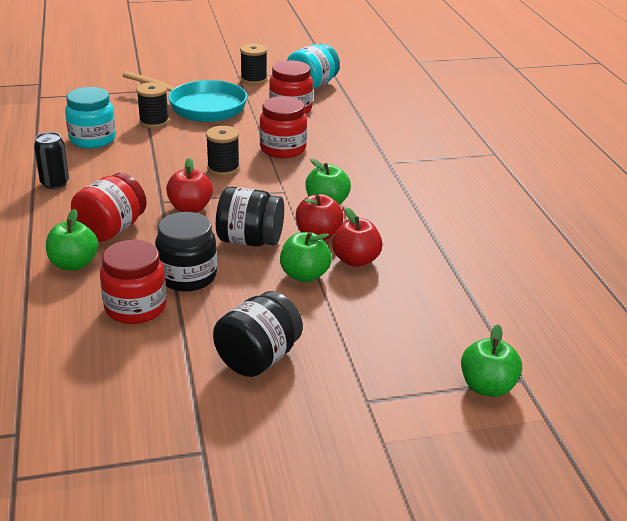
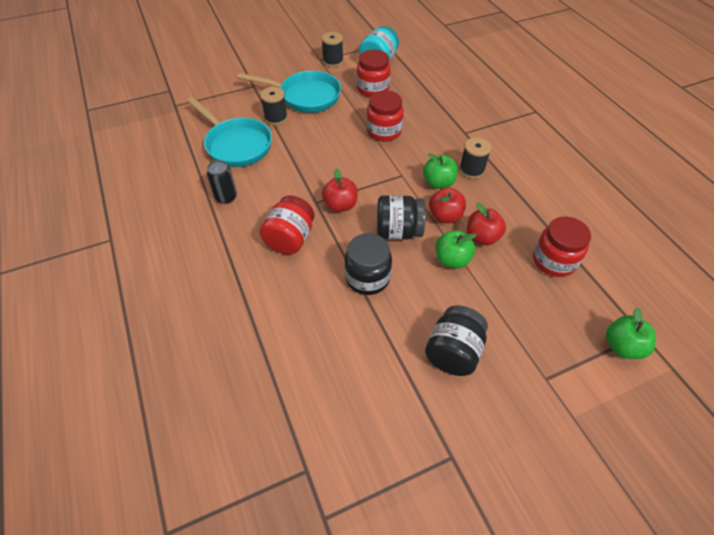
camera: 10 degrees left, 20 degrees up
green apple [46,209,98,270] -> none
turquoise jar [65,87,116,148] -> turquoise pan [187,97,272,167]
red jar [100,240,167,324] -> red jar moved to [533,216,591,277]
black spool [206,126,240,176] -> black spool moved to [459,137,491,179]

